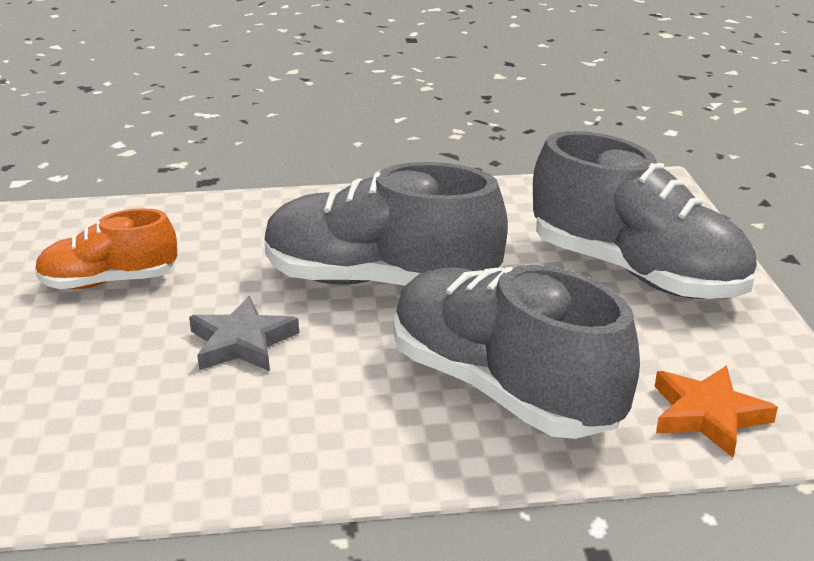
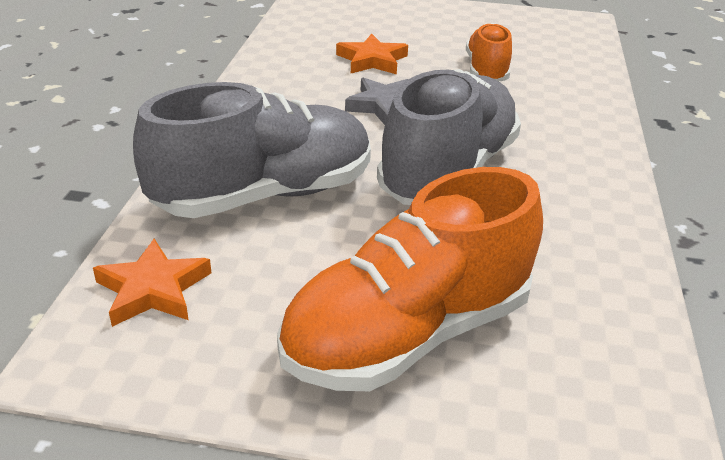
camera: 105 degrees right, 5 degrees up
grey shoe [533,131,757,299] -> orange shoe [277,167,543,391]
none -> orange star [336,34,408,74]

